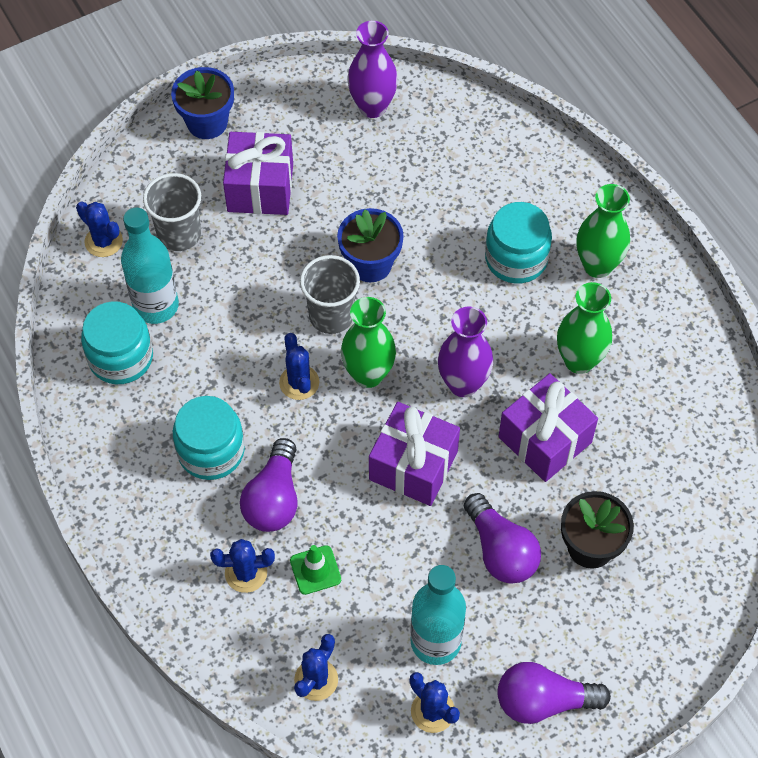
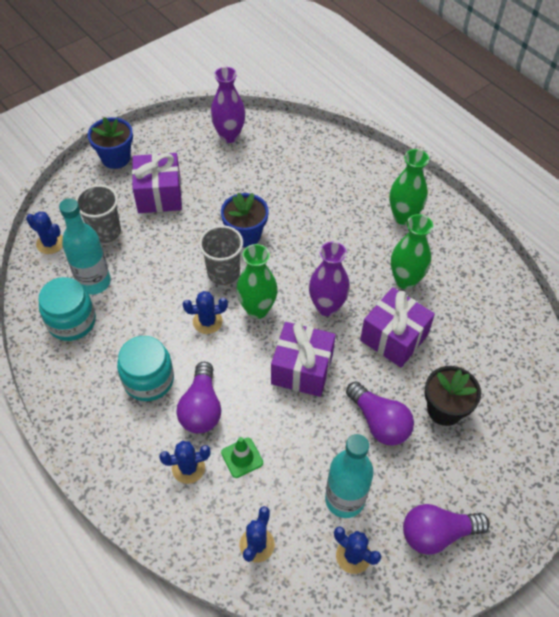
camera: 10 degrees left, 5 degrees down
blue cactus [279,333,319,400] -> blue cactus turned 75 degrees counterclockwise [183,291,228,334]
turquoise jar [485,202,552,284] -> none

